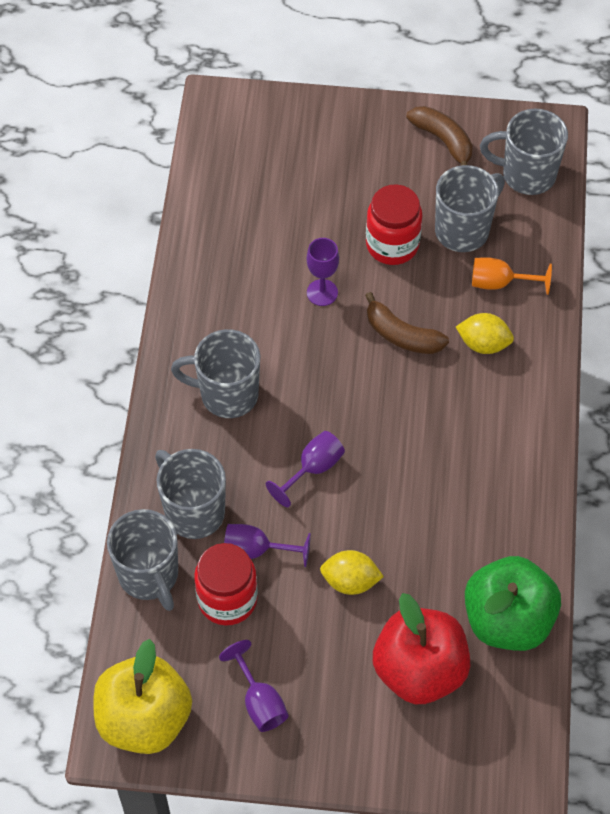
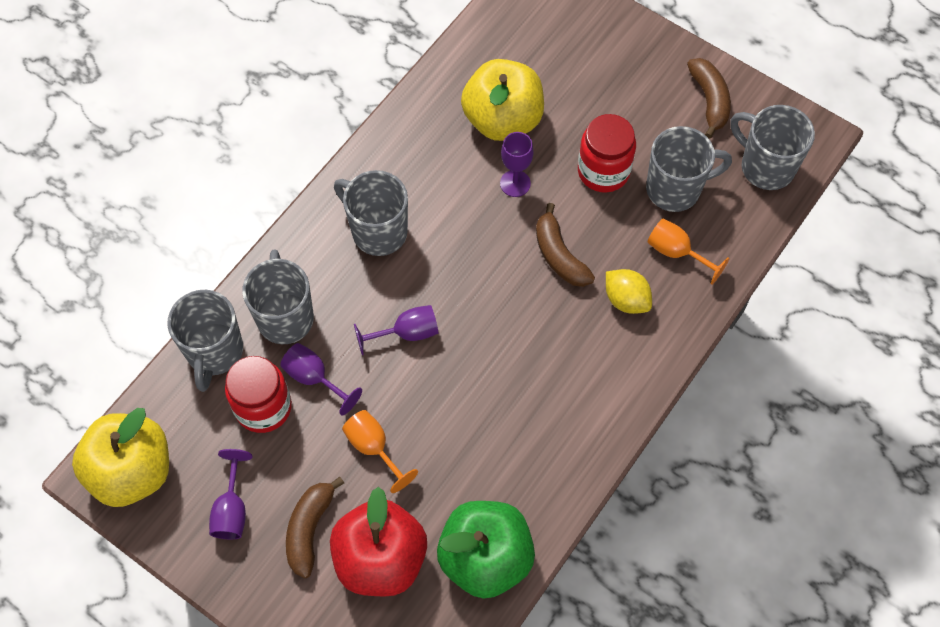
camera: 30 degrees right, 5 degrees up
yellow lemon [320,550,384,595] -> orange goblet [342,410,418,493]
none -> brown banana [286,477,344,578]
none -> yellow apple [461,59,544,141]

